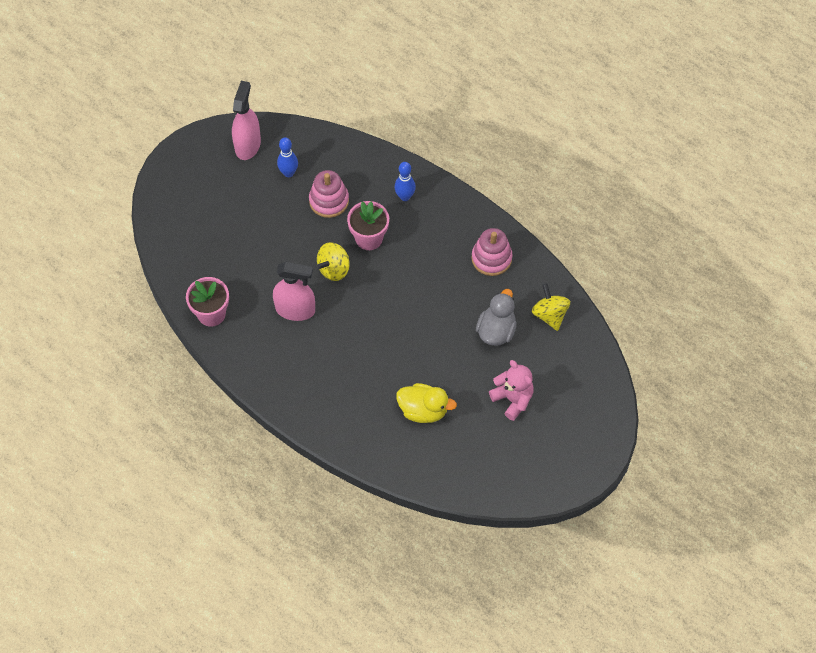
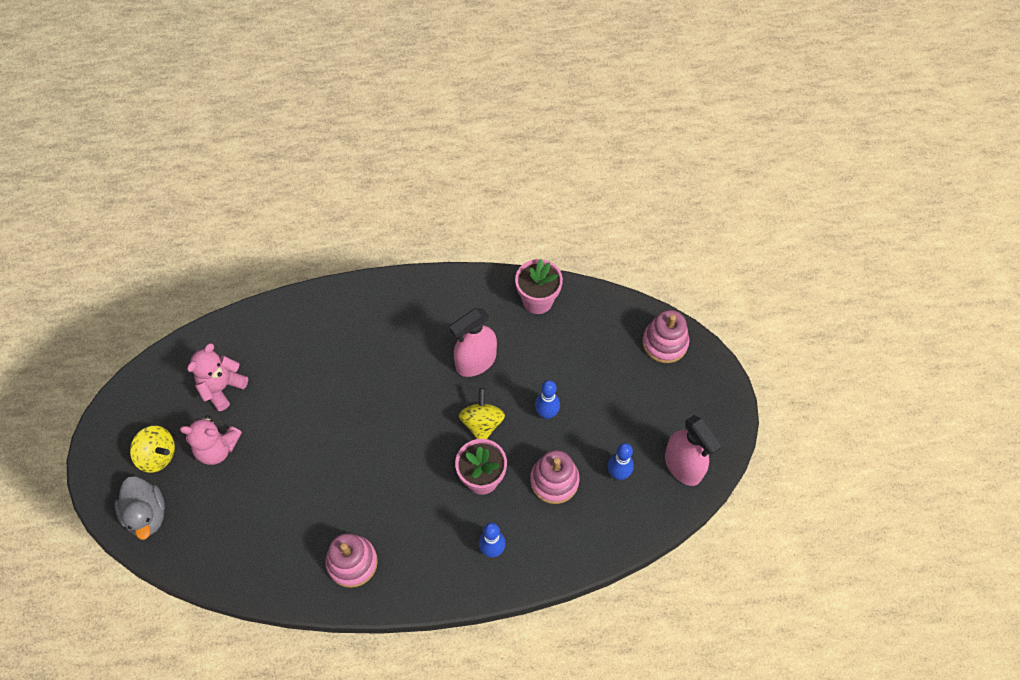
camera: 135 degrees right, 0 degrees up
yellow duck [396,383,457,423] -> none
grey duck [476,289,517,346] -> grey duck moved to [115,476,165,540]
yellow spinning top [532,283,570,331] -> yellow spinning top moved to [130,426,175,473]
none -> pink teddy bear [187,343,248,411]
none -> blue bowling pin [535,380,560,419]
none -> pink stacking toy [642,310,689,363]

